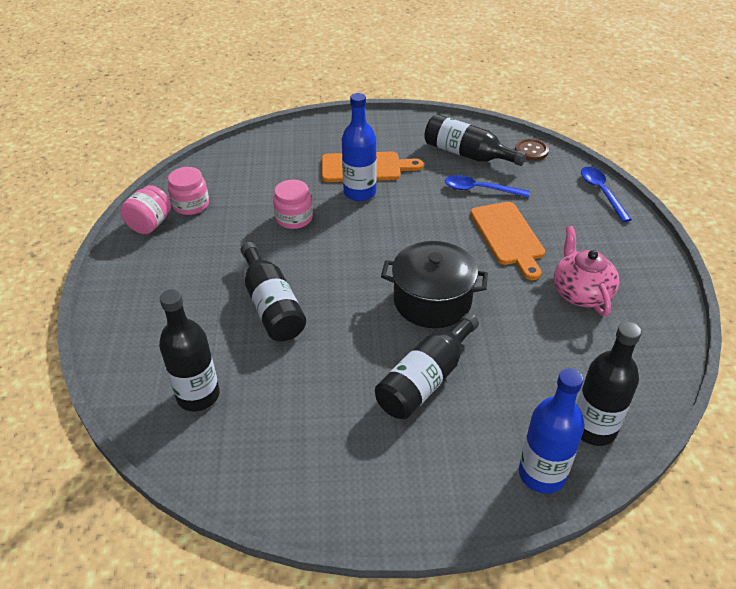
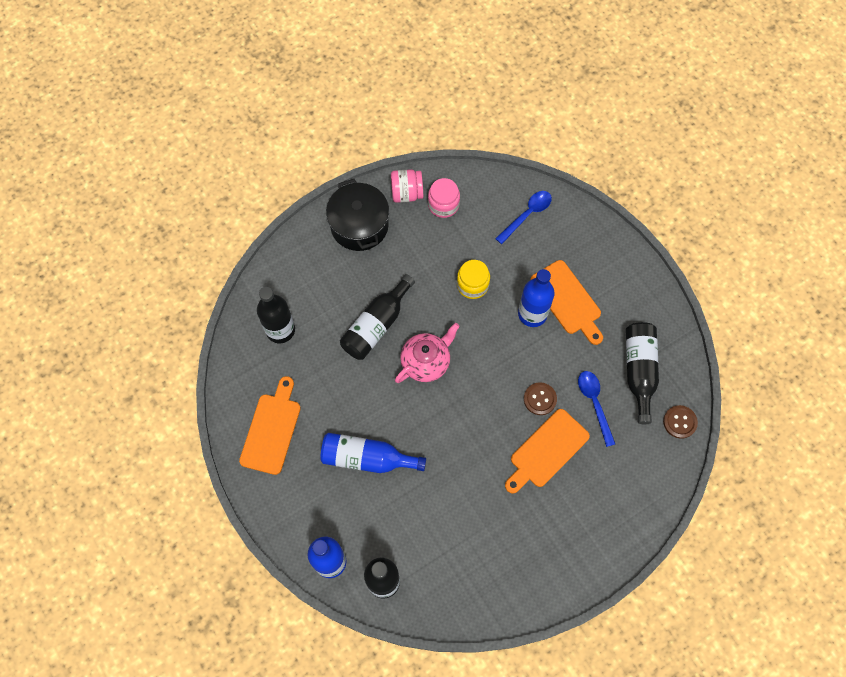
camera: 60 degrees right, 25 degrees up
pink jar [273,180,313,229] -> yellow jar [457,260,490,299]
black bottle [375,313,479,419] -> blue bottle [320,433,426,473]
black pot [381,241,488,328] -> black pot moved to [326,179,389,251]
pink teapot [554,226,620,316] -> pink teapot moved to [395,323,460,383]
blue spoon [581,167,632,222] -> blue spoon moved to [495,191,552,244]
none -> orange cutting board [239,376,301,475]
none -> brown button [524,382,557,415]

